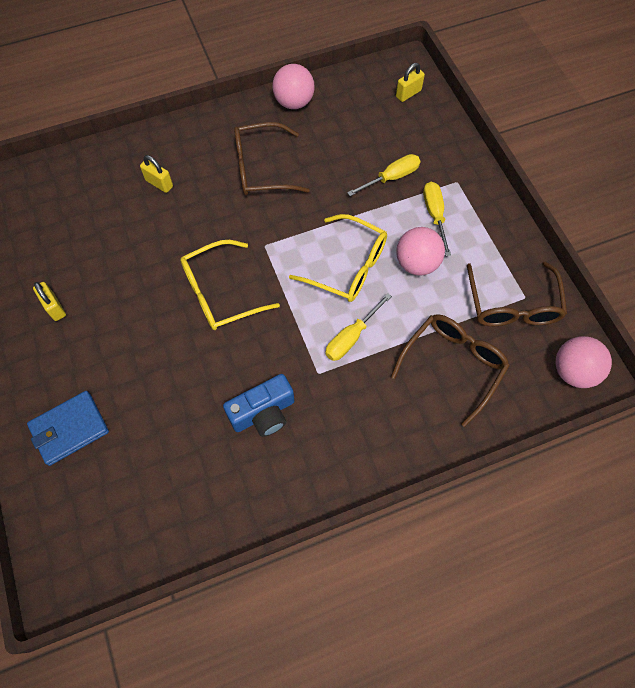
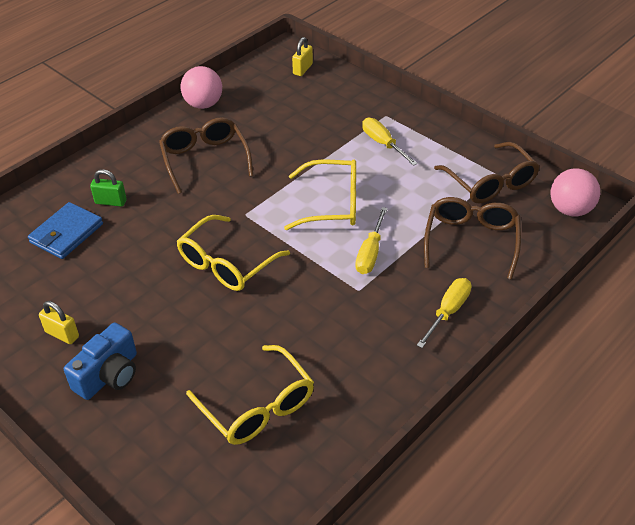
camera: 25 degrees left, 20 degrees down
blue wallet [27,391,109,466] -> blue wallet moved to [28,202,103,259]
yellow padlock [140,155,173,193] -> green padlock [90,169,127,207]
blue camera [223,374,294,437] -> blue camera moved to [64,323,137,400]
brown glasses [234,122,310,195] -> brown glasses turned 105 degrees clockwise [159,117,253,194]
yellow screwdriver [347,154,420,196] -> yellow screwdriver moved to [417,278,471,348]
pink ball [396,227,445,275] -> none
none -> yellow glasses [186,345,314,445]

